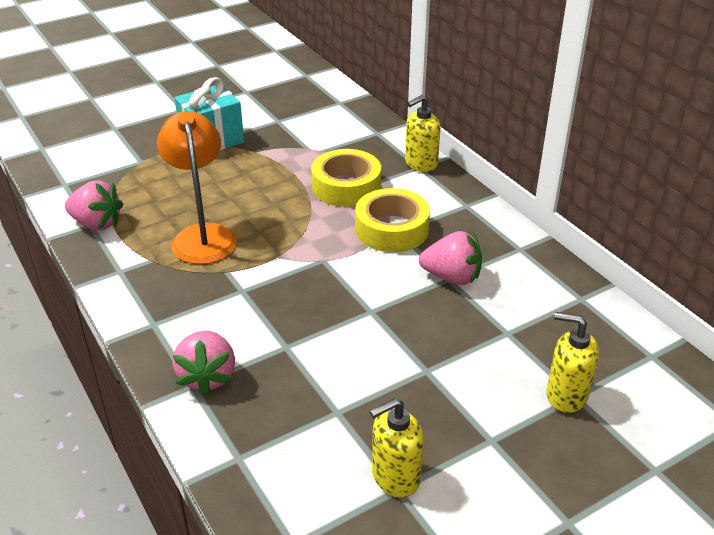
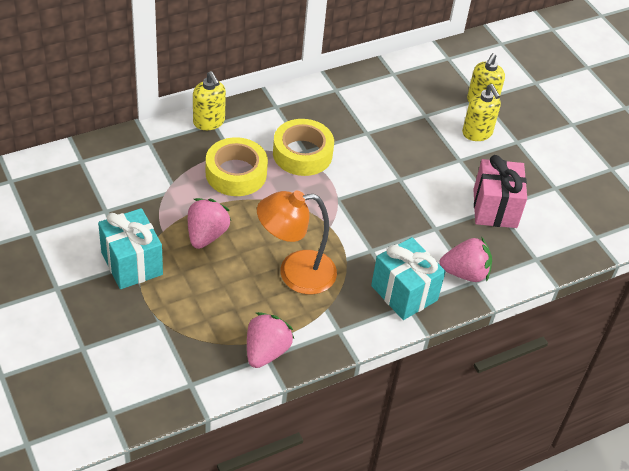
camera: 90 degrees left, 10 degrees up
yellow soap dispenser [370,398,424,497] -> yellow soap dispenser moved to [462,84,501,141]
pink strawberry [419,231,482,285] -> pink strawberry moved to [188,198,231,249]
none -> turquoise gift [371,237,446,320]
none -> pink gift [474,155,527,228]

